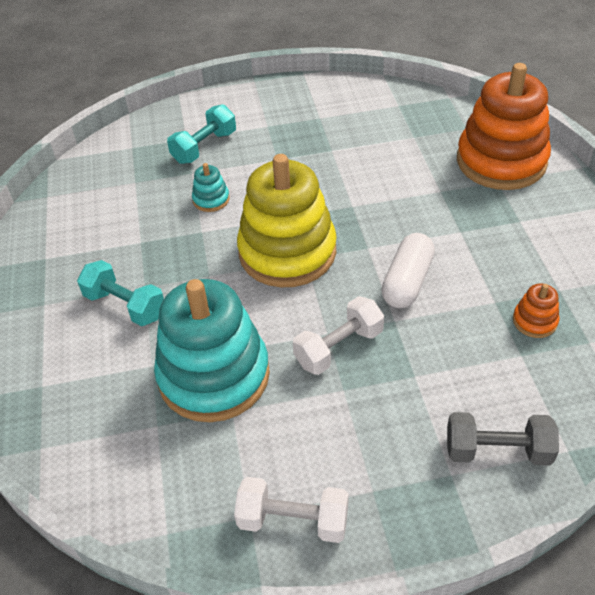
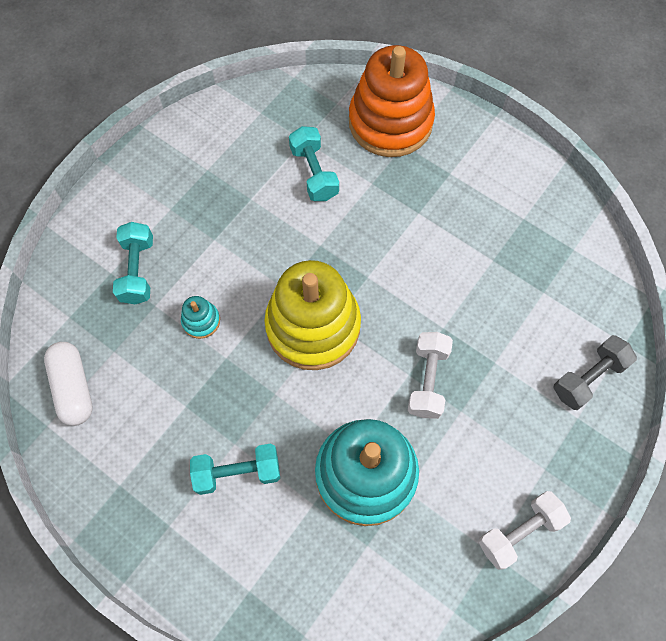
camera: 45 degrees left, 20 degrees up
white capsule [381,233,435,308] -> white capsule moved to [44,342,93,426]
orange stacking toy [513,284,559,338] -> none
none -> turquoise dumbbell [289,126,339,201]

